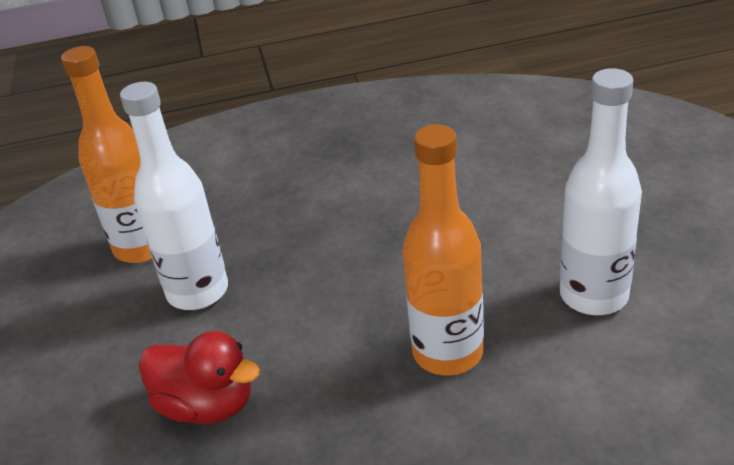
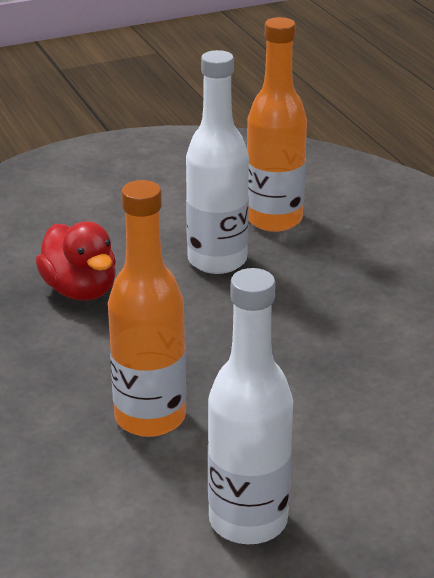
camera: 75 degrees right, 5 degrees down
red duck [139,331,260,424] -> red duck turned 45 degrees counterclockwise [36,221,116,300]

